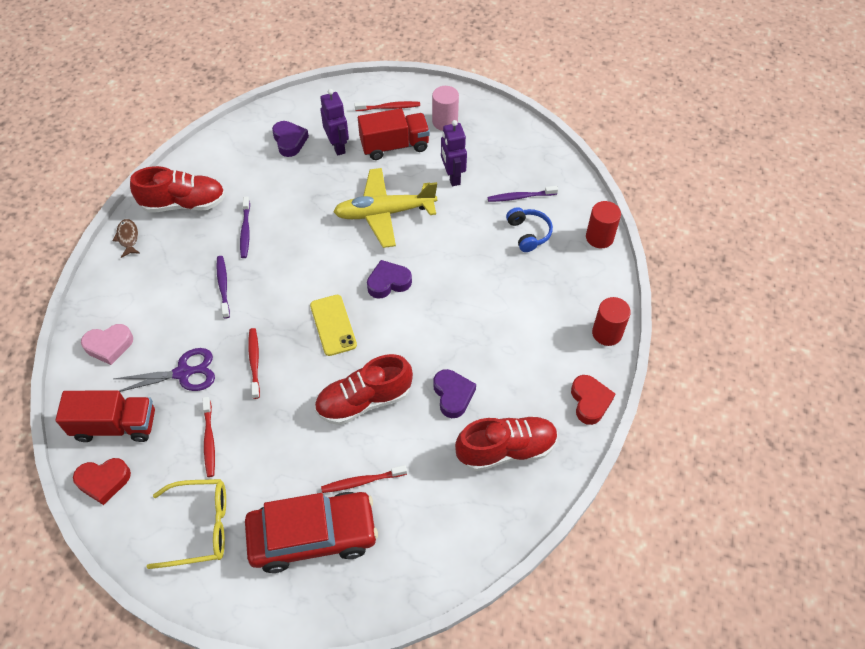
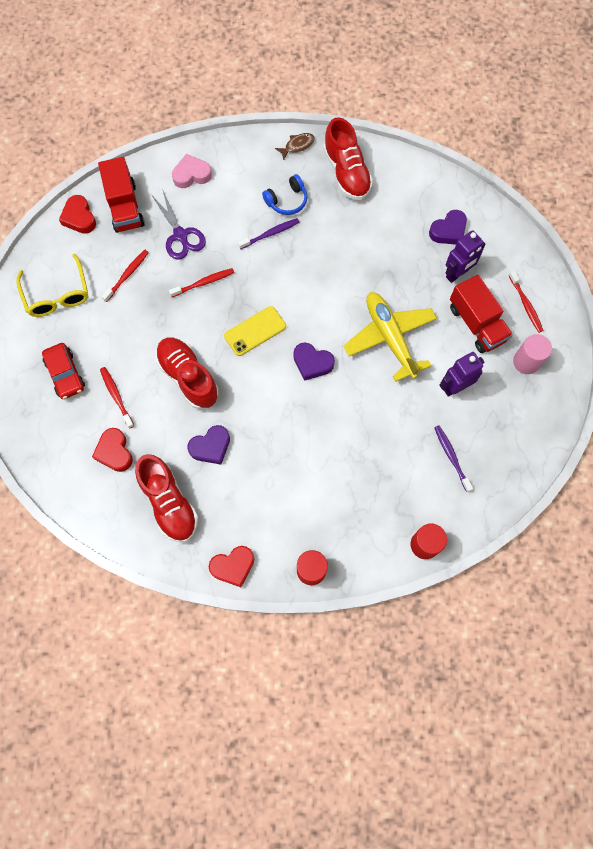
camera: 75 degrees right, 15 degrees up
pink heart [81,324,133,365] -> pink heart turned 105 degrees clockwise [172,154,212,188]
red toothbrush [202,397,215,477] -> red toothbrush turned 150 degrees clockwise [101,250,149,302]
purple toothbrush [240,196,250,258] -> none
red car [245,492,378,573] -> red car [42,343,85,399], size x0.57
purple heart [367,260,412,299] -> purple heart turned 150 degrees clockwise [293,343,335,381]
blue headphones [506,207,553,252] -> blue headphones moved to [262,174,307,215]
none -> red heart [92,428,133,472]

